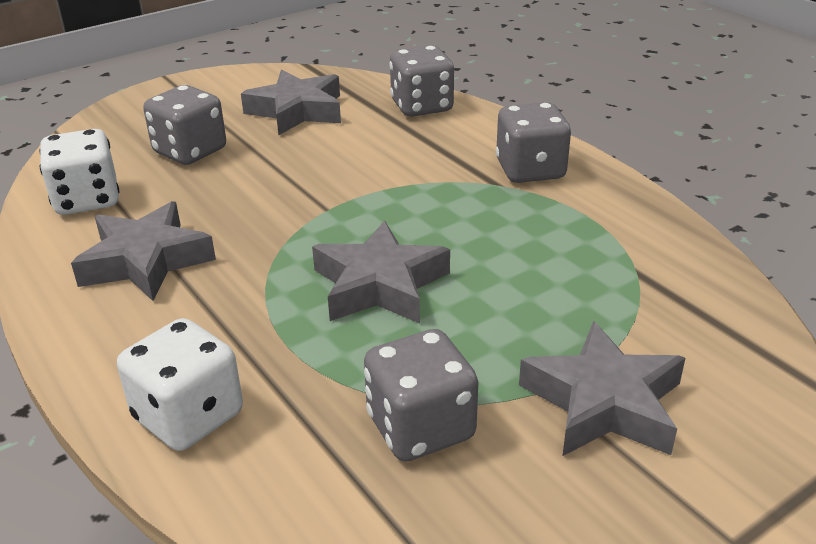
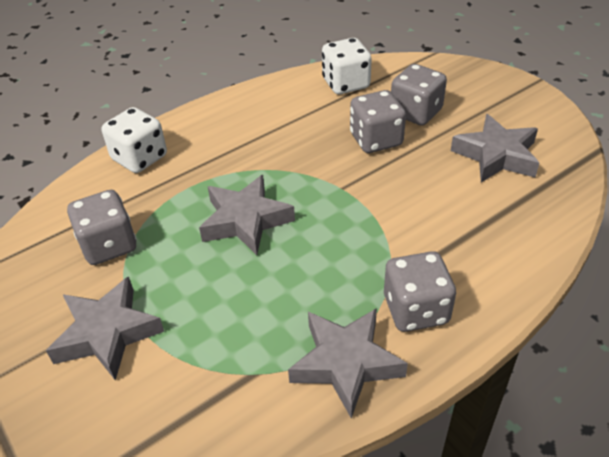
camera: 90 degrees right, 10 degrees up
grey star [71,201,216,301] -> grey star moved to [288,308,408,418]
grey dice [389,45,454,117] -> grey dice moved to [350,90,406,153]

